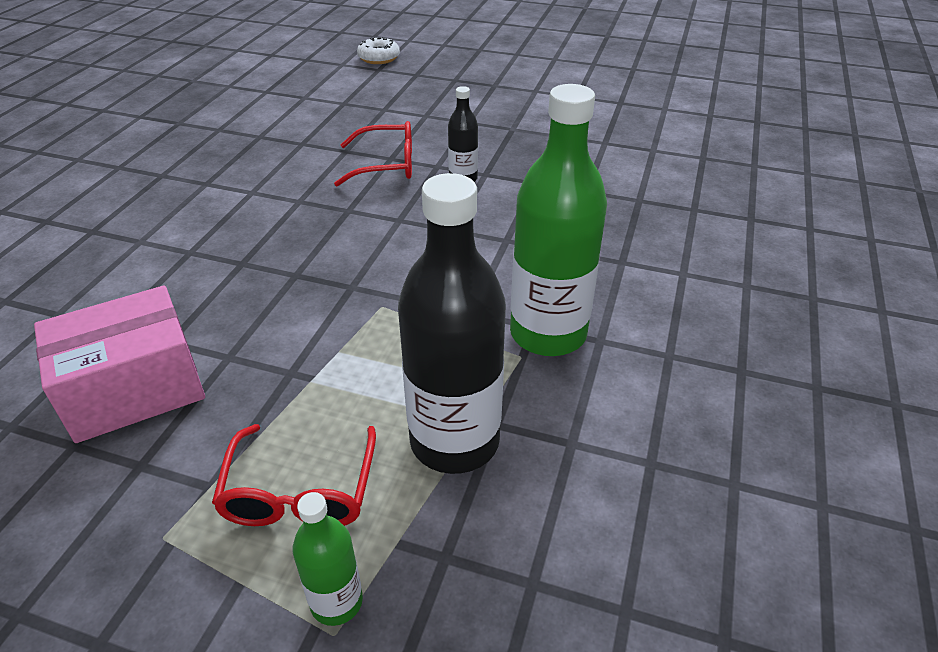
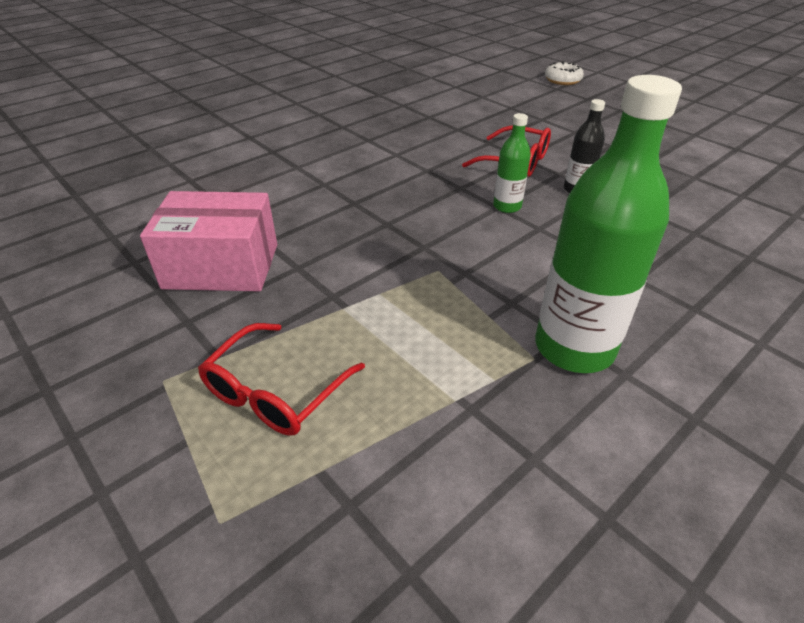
camera: 30 degrees right, 0 degrees up
green bottle [293,492,363,626] -> green bottle moved to [493,113,531,213]
black bottle [398,173,506,474] -> none

